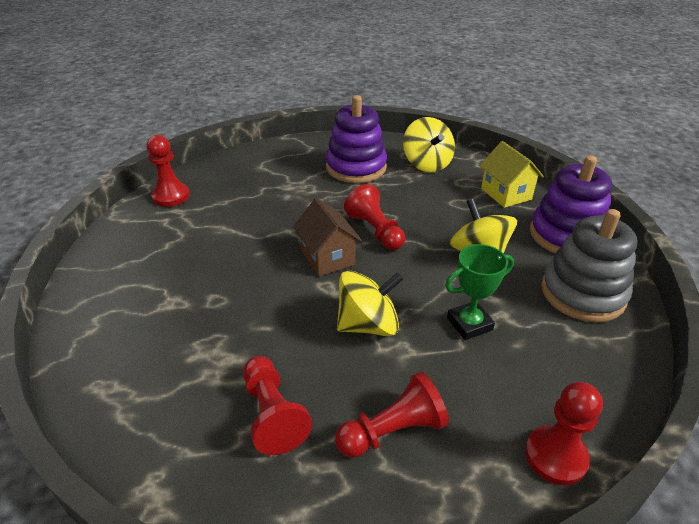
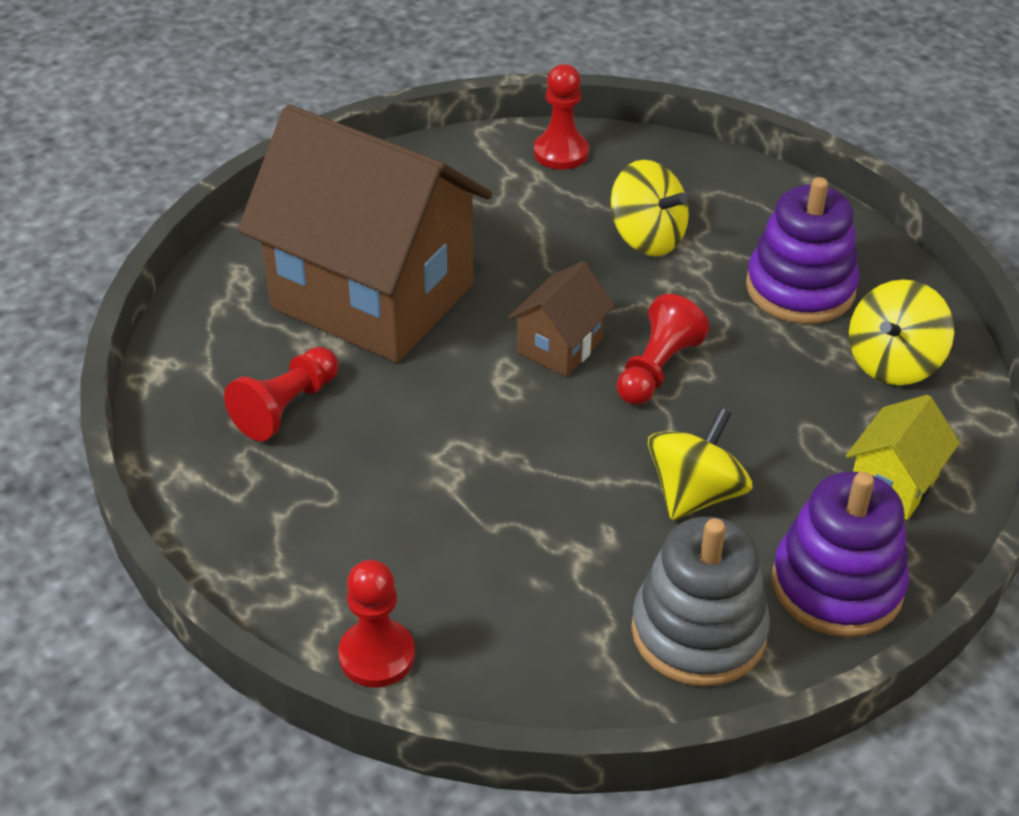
camera: 60 degrees right, 5 degrees up
red pawn [335,372,449,458] -> none
yellow spinning top [337,271,404,336] -> yellow spinning top moved to [611,160,689,256]
green trophy [445,244,514,340] -> none
none -> brown house [238,105,492,363]

